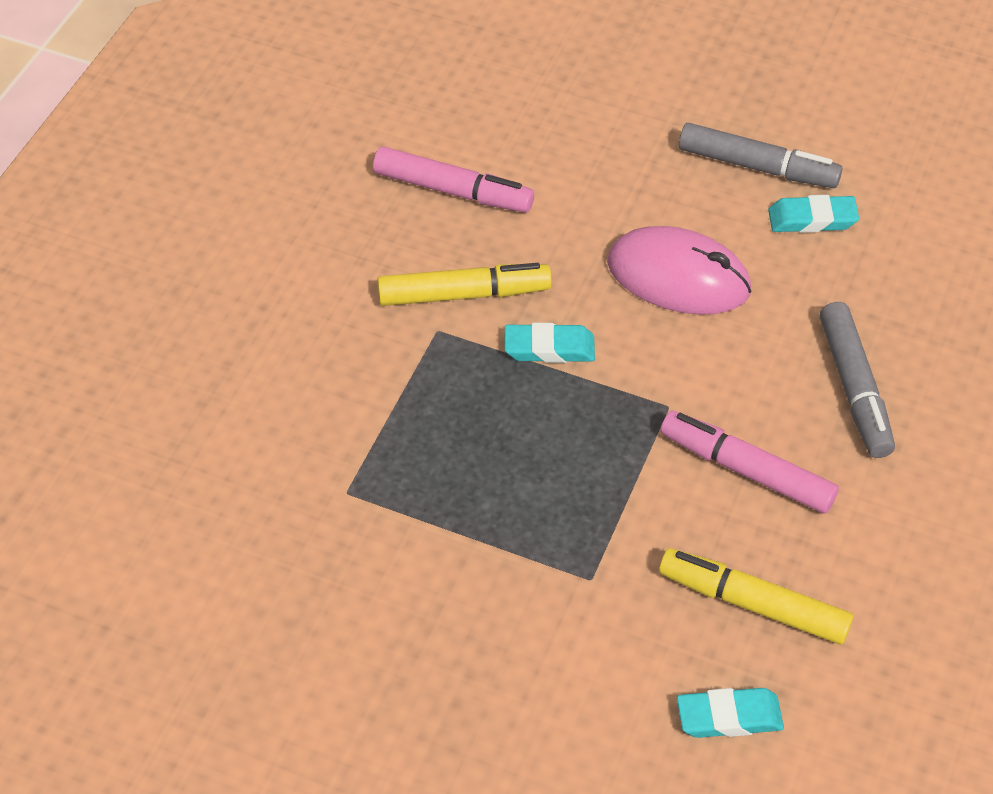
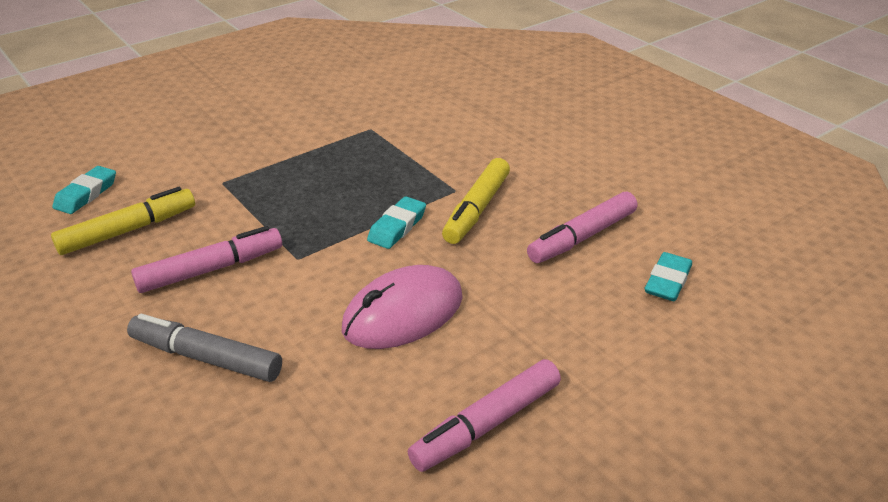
camera: 120 degrees right, 15 degrees down
grey marker [679,123,843,188] -> pink marker [408,359,561,472]
turquoise eraser [768,195,859,233] -> turquoise eraser moved to [645,252,692,301]

